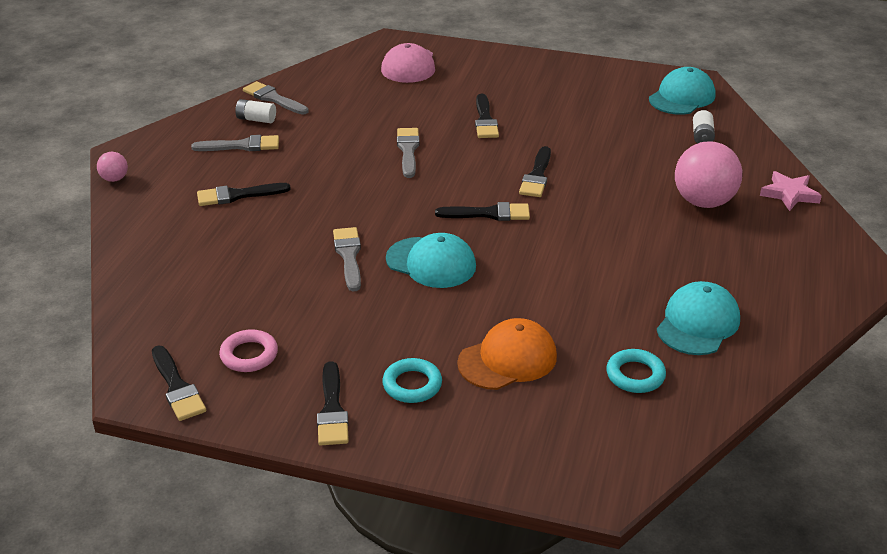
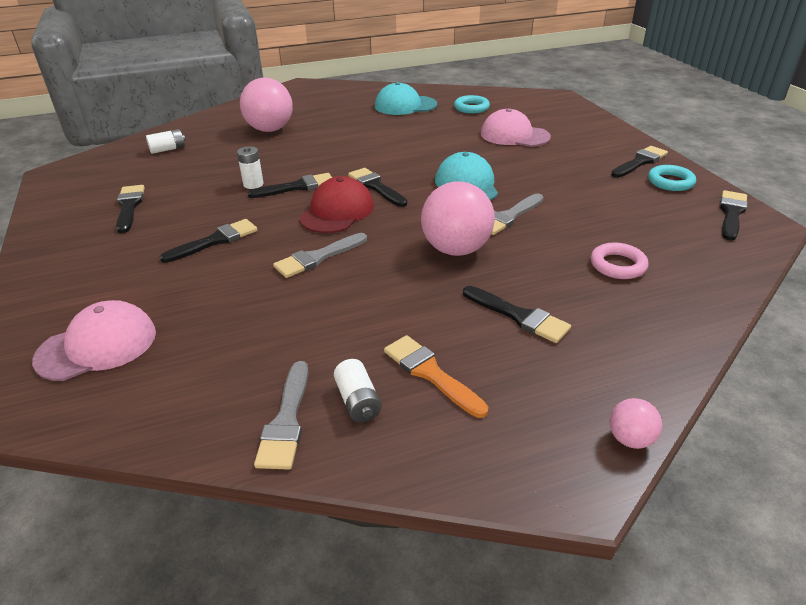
camera: 125 degrees left, 0 degrees up
grey brush [191,135,279,151] -> orange brush [384,335,488,418]
pink ring [219,329,278,372] -> pink ring moved to [591,242,649,279]
turquoise ring [382,358,442,403] -> turquoise ring moved to [648,165,696,191]
orange cap [457,318,557,390] -> pink cap [481,108,551,147]
turquoise cap [649,67,715,115] -> none
pink star [760,171,822,211] -> none
none -> black brush [116,185,145,233]
none -> white battery [237,146,264,189]
none -> red cap [299,176,374,233]
none -> pink ball [421,182,495,256]

